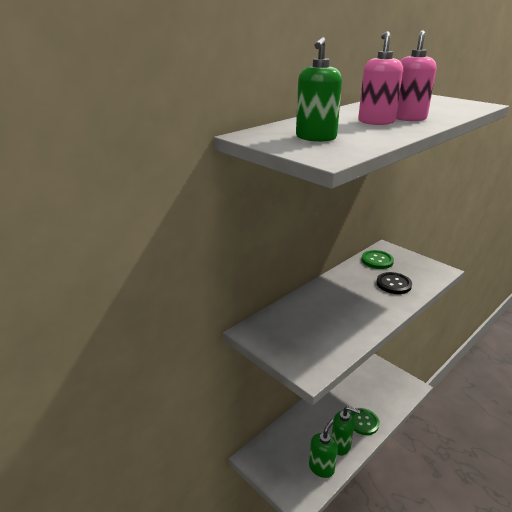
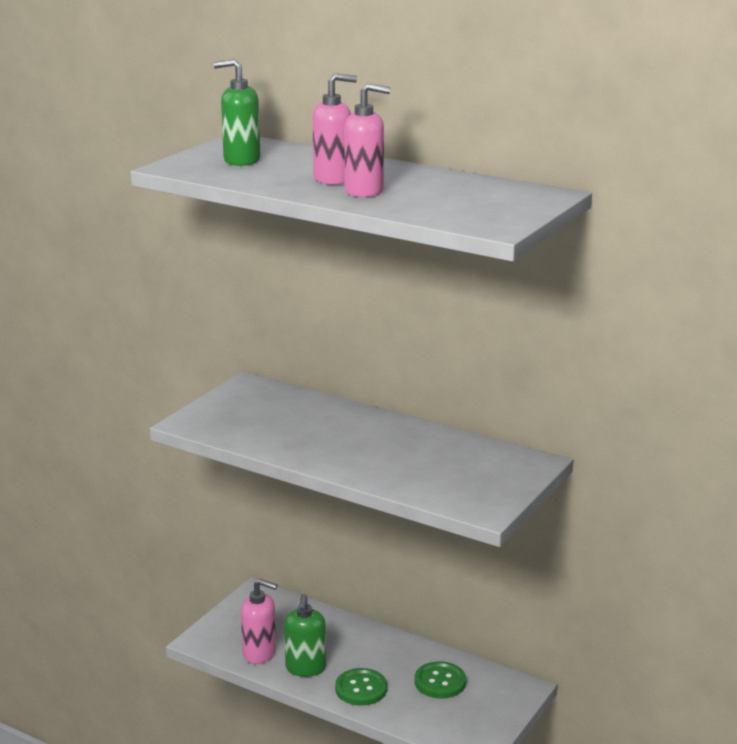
camera: 75 degrees right, 5 degrees down
green soap dispenser [309,419,338,478] -> pink soap dispenser [241,579,277,664]
green button [361,250,394,269] -> green button moved to [414,661,466,698]
black button [376,272,412,294] -> none

